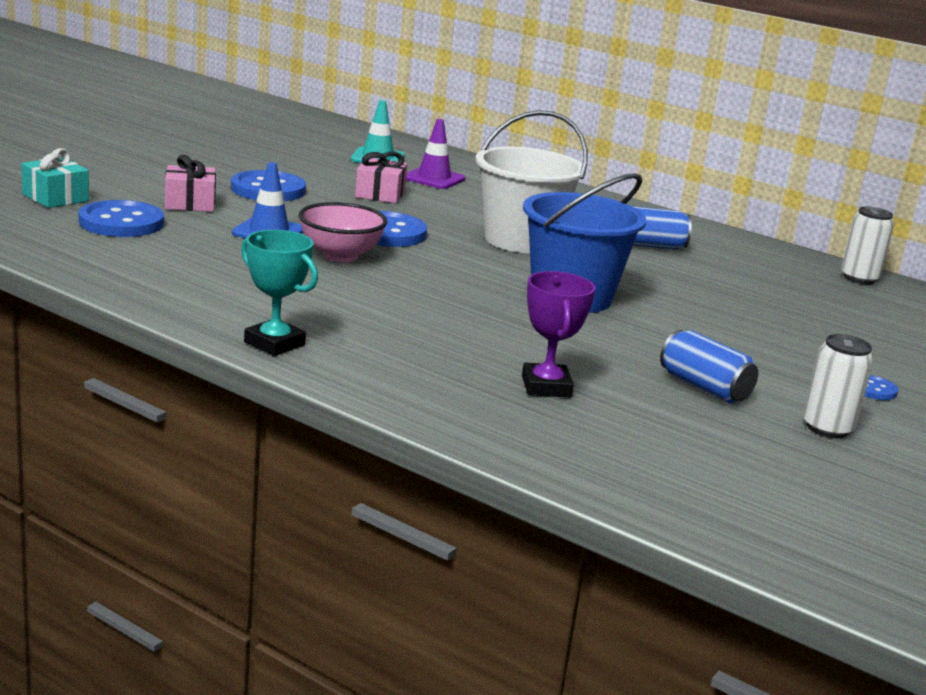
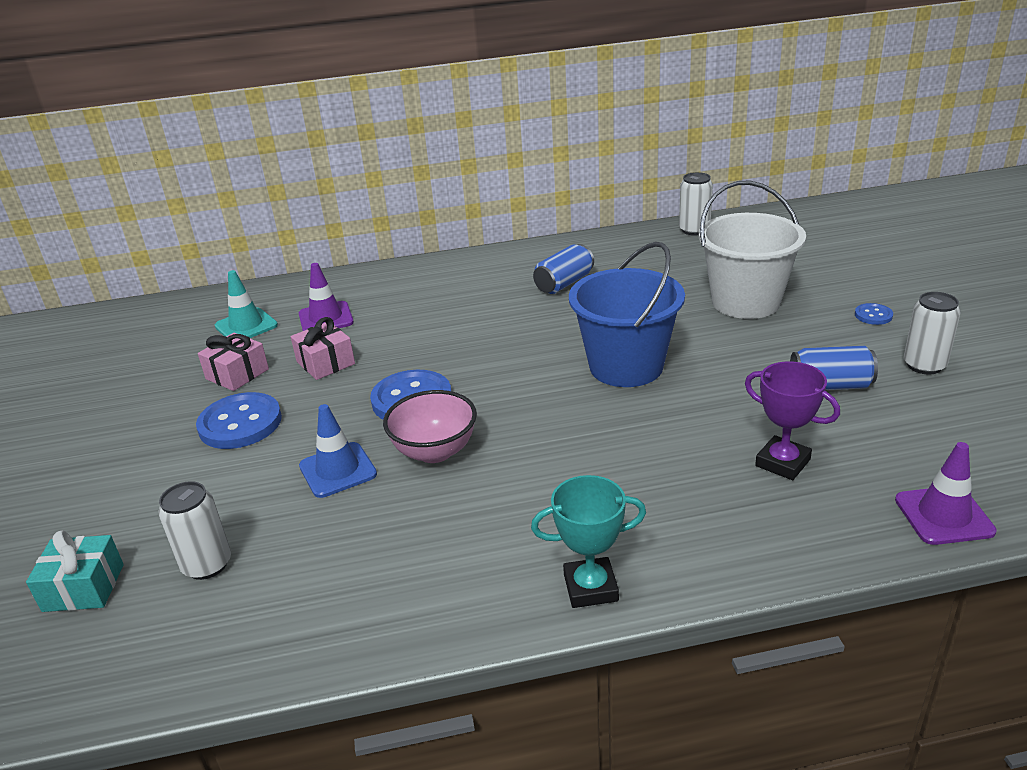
camera: 40 degrees left, 10 degrees up
blue button [79,200,164,237] -> white can [158,481,231,580]
pink gift [165,155,216,212] -> pink gift moved to [198,333,269,391]
white bucket [476,110,588,253] -> white bucket moved to [699,180,806,319]
none -> purple traffic cone [895,442,997,545]

